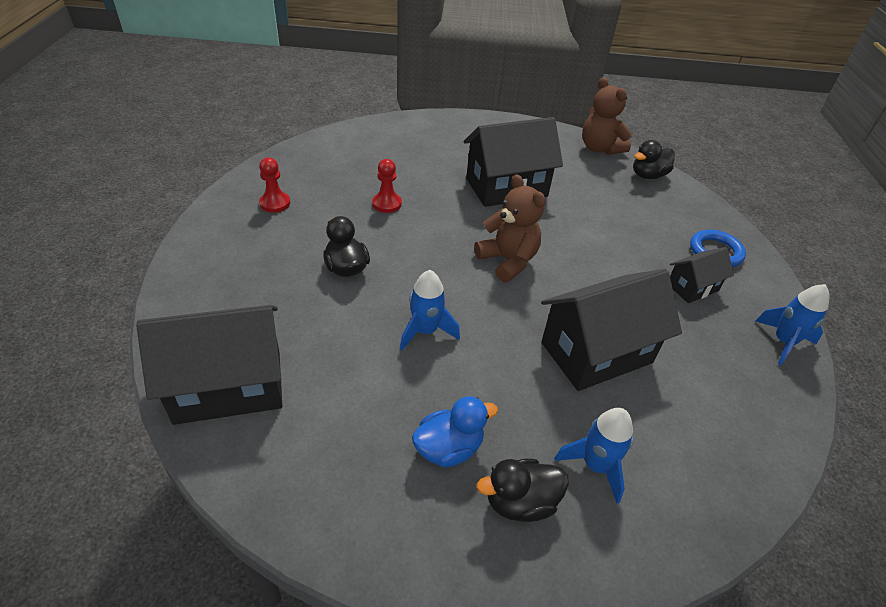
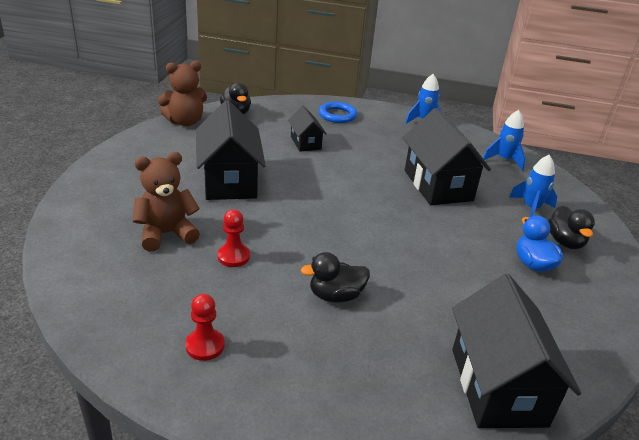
camera: 80 degrees left, 10 degrees down
blue rocket [400,270,460,350] -> blue rocket moved to [483,110,525,171]
brown teddy bear [474,174,546,282] -> brown teddy bear moved to [132,152,200,252]
black house [670,247,734,303] -> black house moved to [288,106,327,152]

